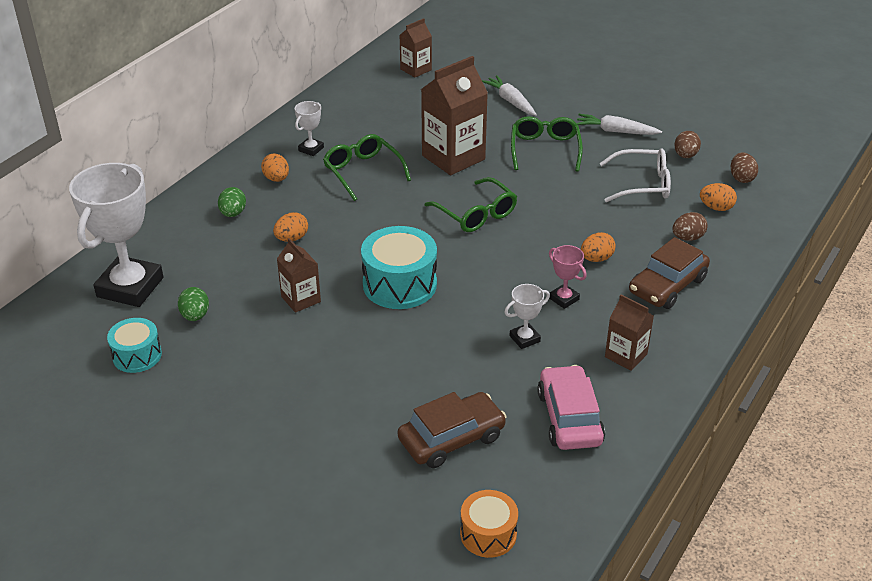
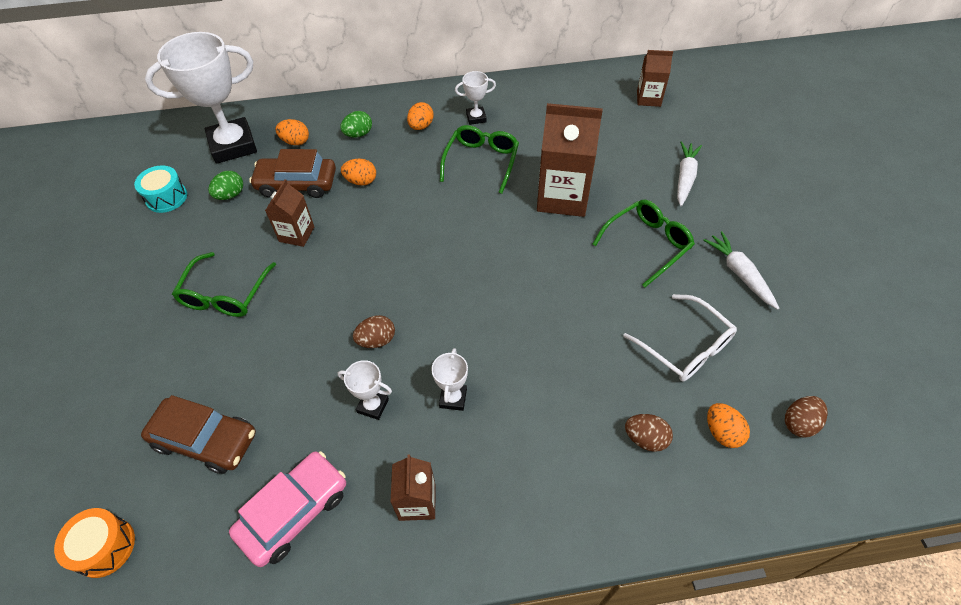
camera: 50 degrees right, 15 degrees up
turquoise drum [361,226,437,309] -> none
green glasses [425,177,517,232] -> green glasses moved to [172,252,276,317]
pink trophy [549,245,587,309] -> white trophy [431,348,468,411]
orange egg [581,232,615,262] -> orange egg moved to [275,119,309,145]
brown car [629,237,710,309] -> brown car moved to [249,149,336,198]
brown egg [674,131,701,158] -> brown egg moved to [353,315,395,348]

